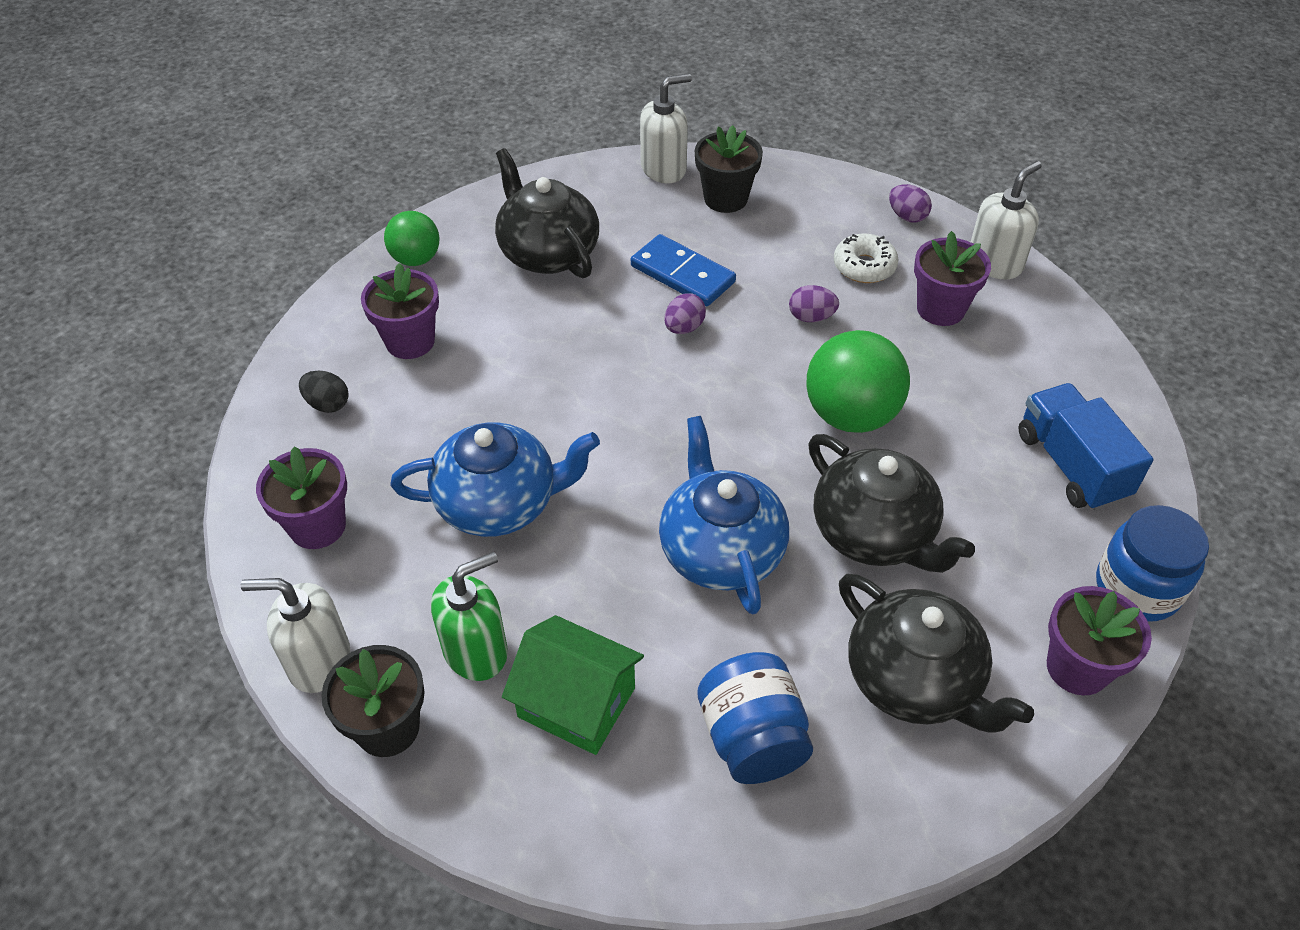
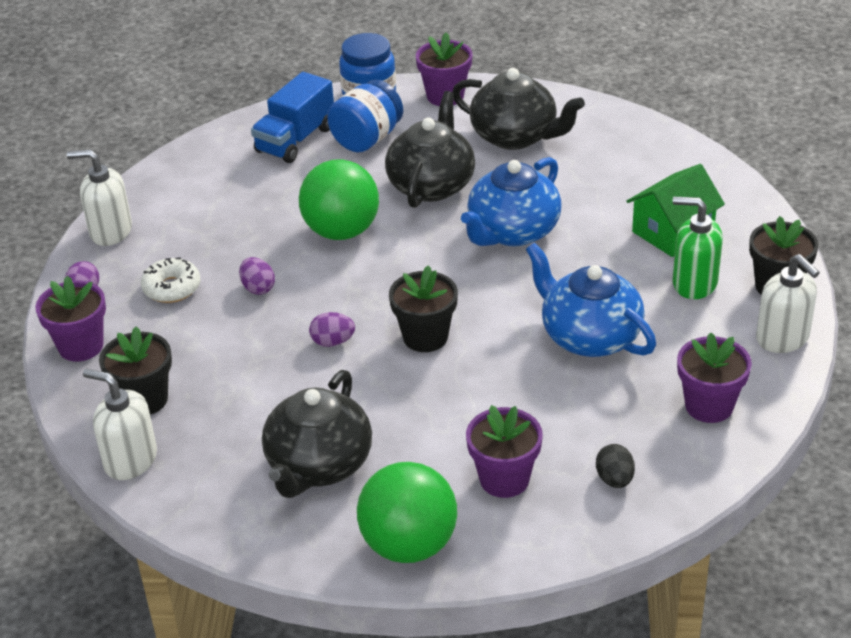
camera: 125 degrees left, 10 degrees down
green ball [384,211,440,266] -> green ball [357,462,457,563], size x1.64
green house [502,615,644,755] -> green house turned 60 degrees clockwise [627,164,725,257]
blue domino [631,234,736,306] -> none
blue jar [697,652,813,784] -> blue jar moved to [327,80,403,153]
black teapot [839,574,1034,732] -> black teapot turned 105 degrees clockwise [452,68,585,150]
purple flower pot [914,231,991,326] -> purple flower pot moved to [35,276,106,362]
none -> black flower pot [389,265,458,352]

